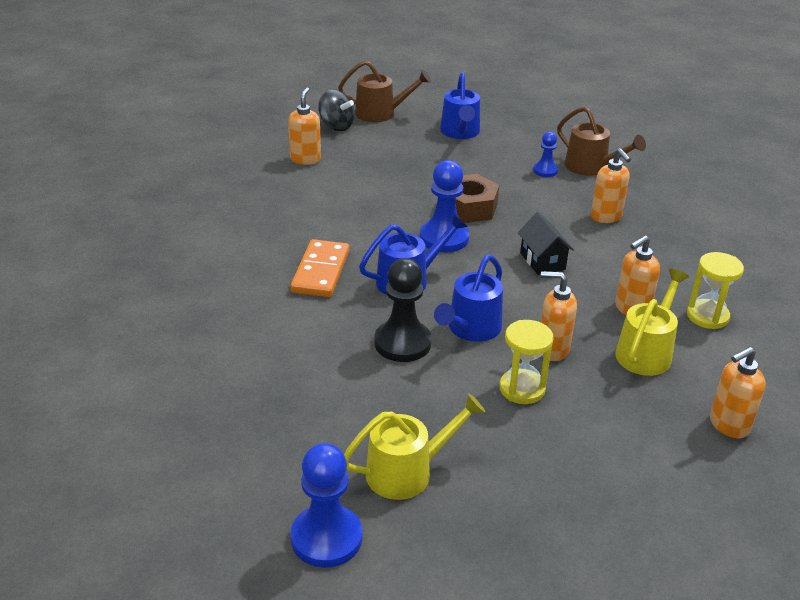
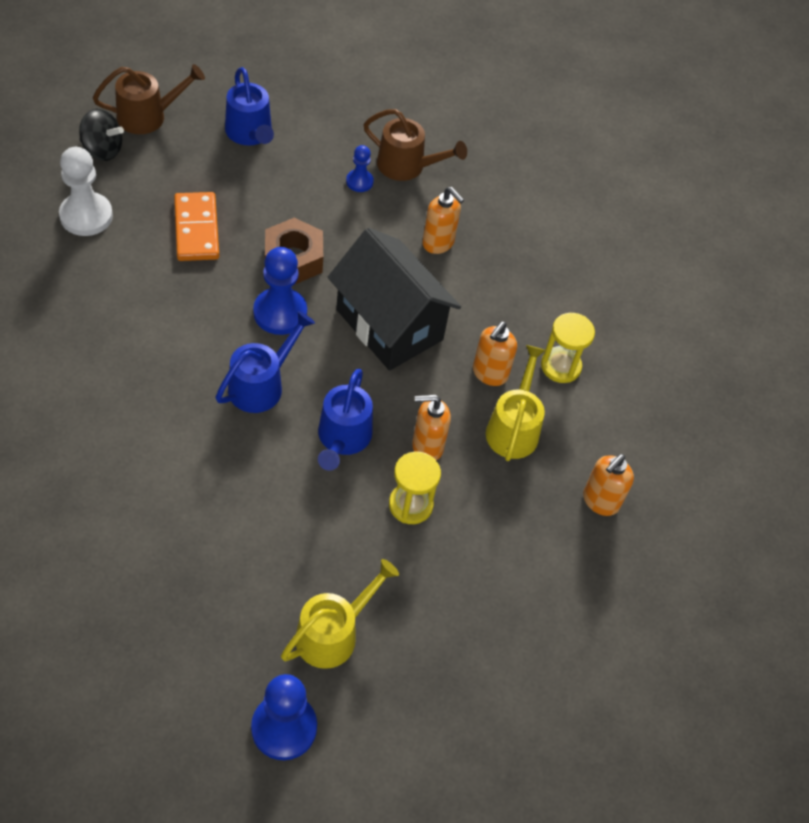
camera: 25 degrees left, 20 degrees up
orange soap dispenser [288,87,321,165] -> white pawn [59,147,113,236]
orange domino [290,239,349,297] -> orange domino moved to [174,192,219,261]
black pawn [374,258,432,362] -> none
black house [518,212,574,275] -> black house [328,228,461,371], size x2.10

